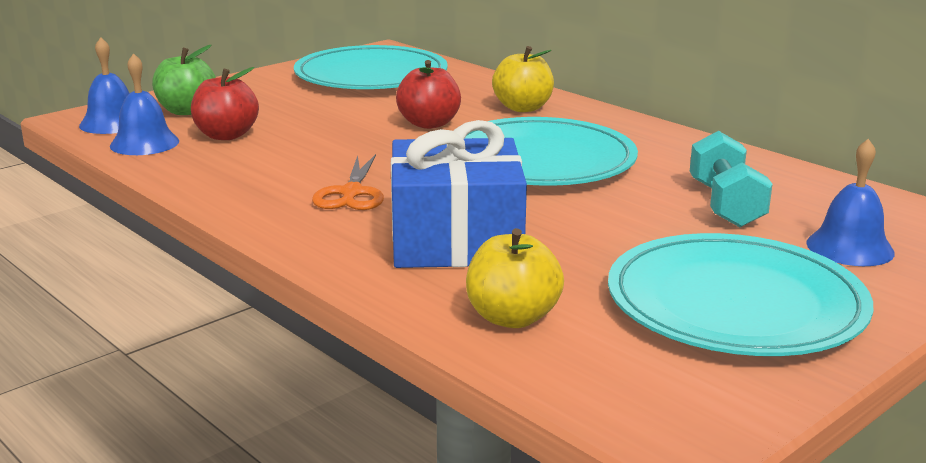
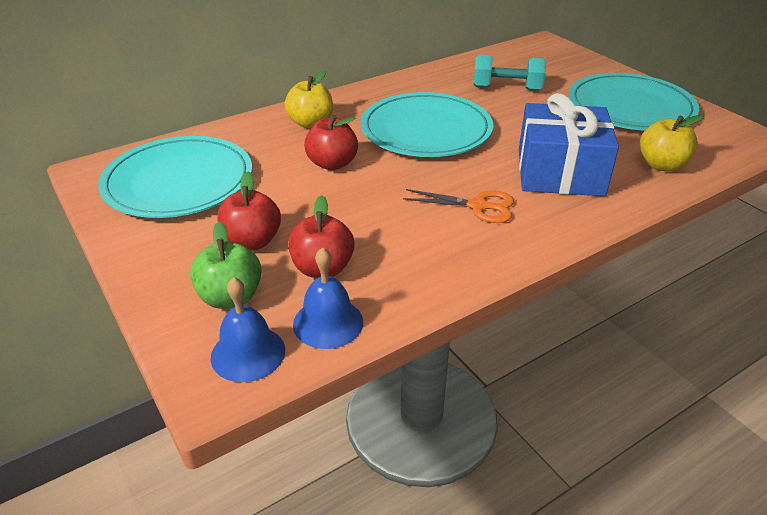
camera: 80 degrees left, 15 degrees up
blue bell [806,139,895,266] -> none
none -> red apple [217,171,281,250]

